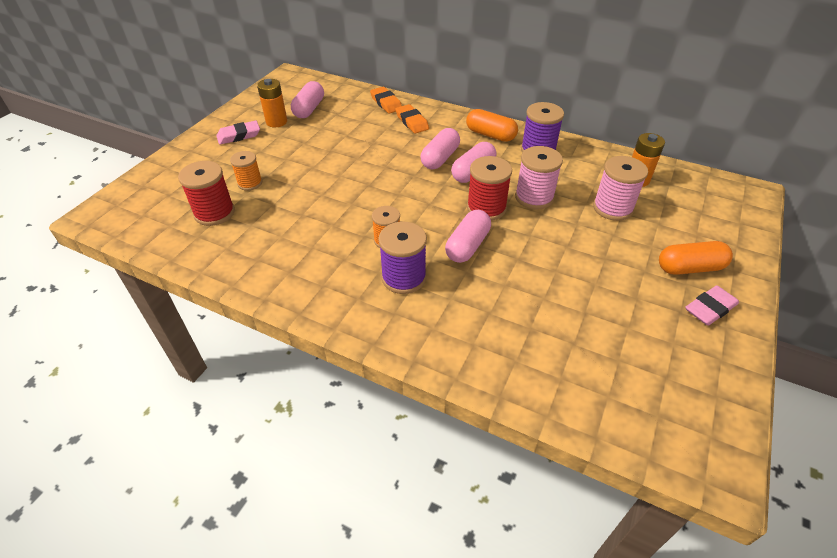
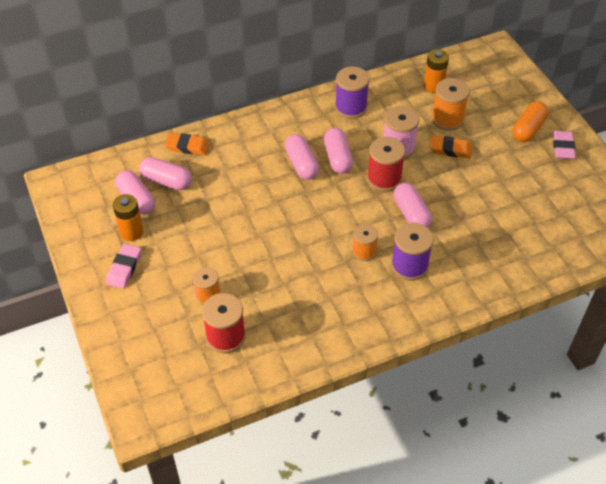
camera: 50 degrees left, 5 degrees up
orange eraser [395,104,429,134] -> orange eraser moved to [430,135,472,159]
orange capsule [466,109,518,142] -> none
pink spool [593,156,648,221] -> orange spool [431,78,470,131]
none -> pink capsule [139,157,192,190]

